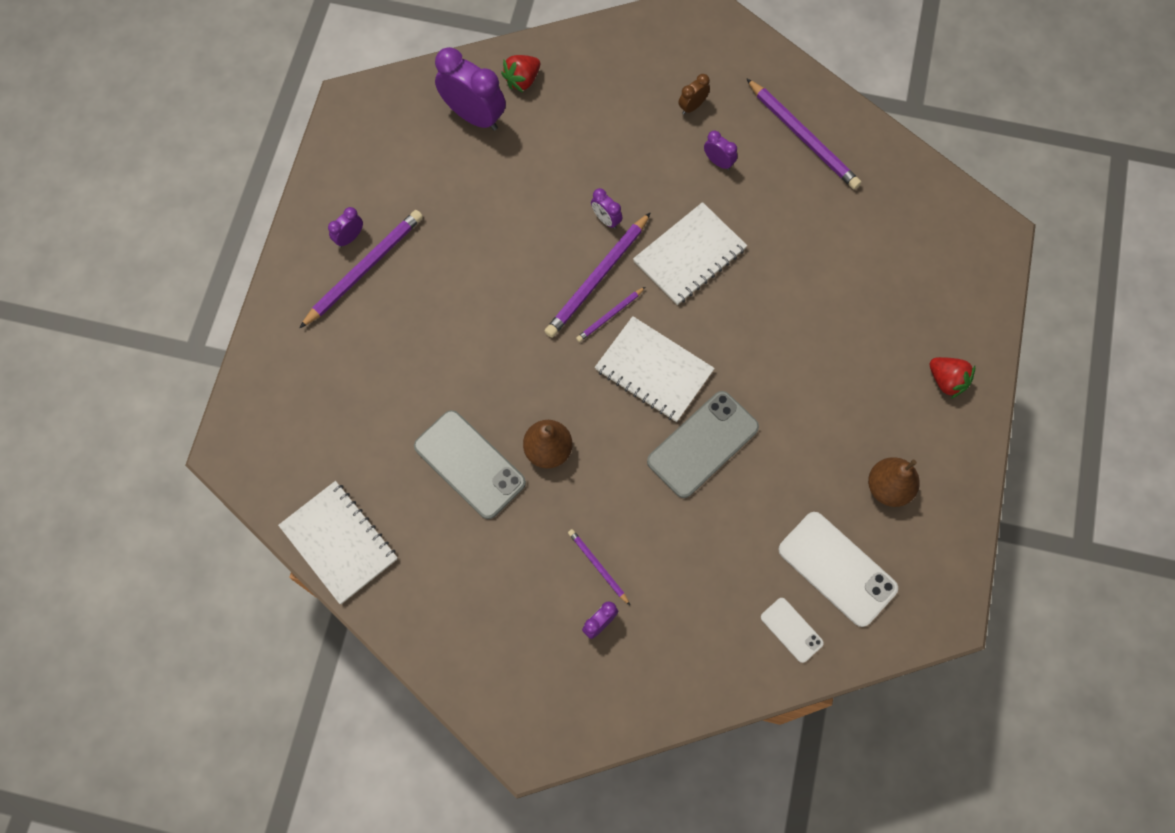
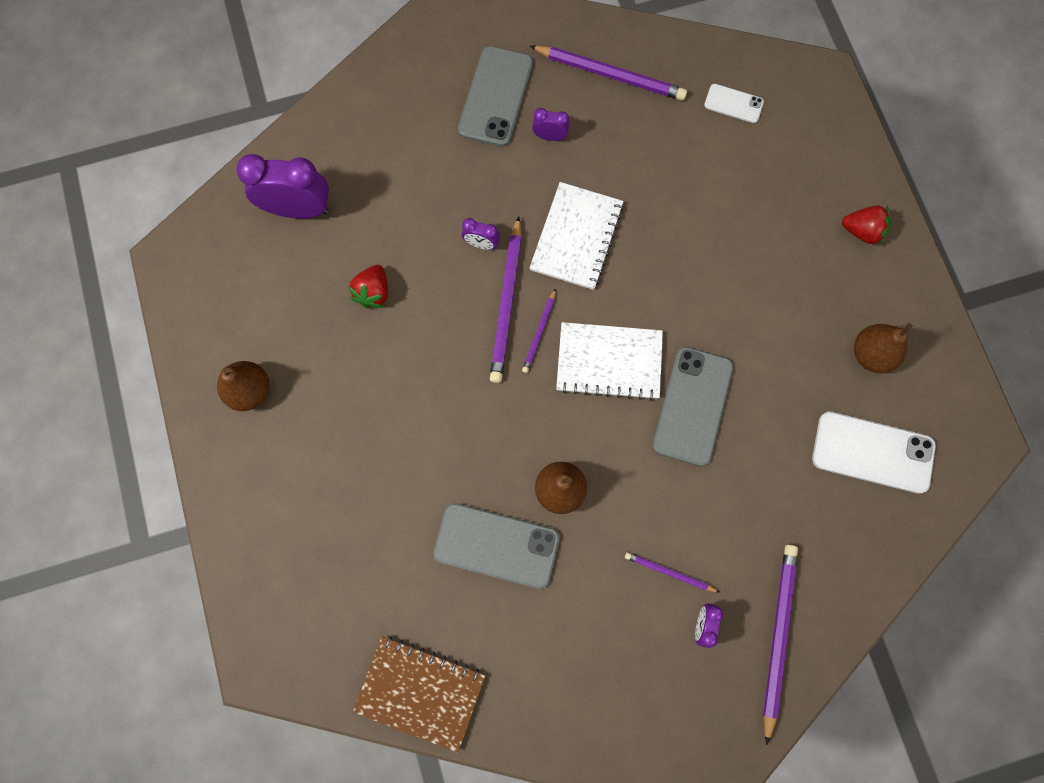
camera: 30 degrees left, 5 degrees up
white notebook [278,481,398,604] -> brown notebook [353,636,485,753]
purple pencil [300,210,423,328] -> purple pencil moved to [763,545,798,745]
purple clock [328,207,363,247] -> brown pear [217,361,270,411]
red strawberry [501,55,540,92] -> red strawberry moved to [348,265,388,309]
brown clock [678,74,710,114] -> grey phone [458,46,533,147]
white phone [761,598,824,663] -> white phone moved to [704,84,764,123]

